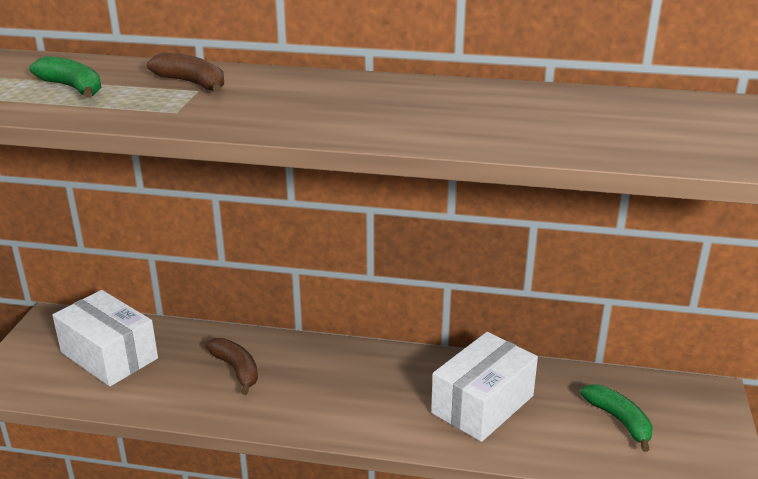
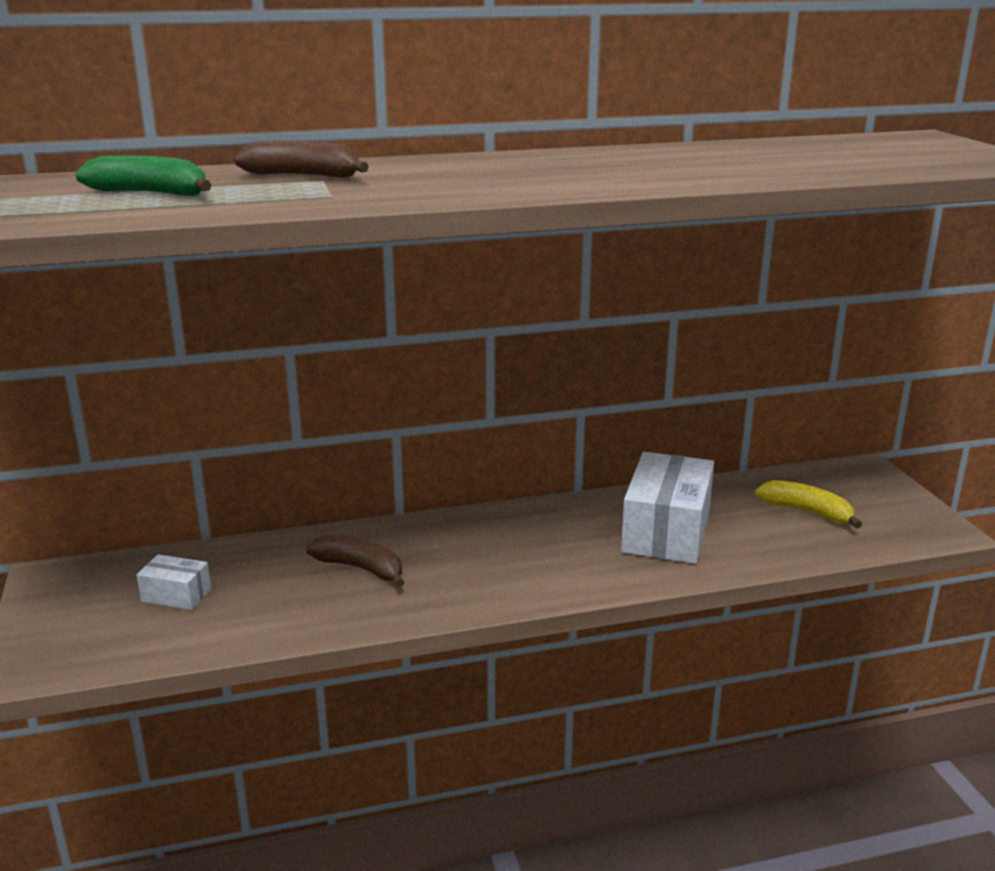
camera: 25 degrees left, 5 degrees down
white box [52,290,158,386] -> white box [137,554,211,610], size x0.48
green banana [580,384,652,452] -> yellow banana [755,480,862,528]

